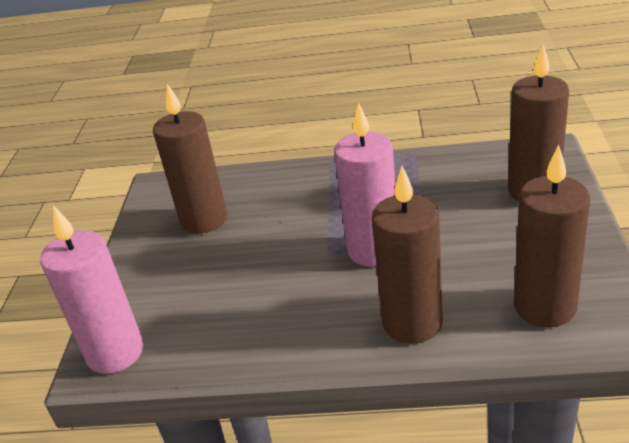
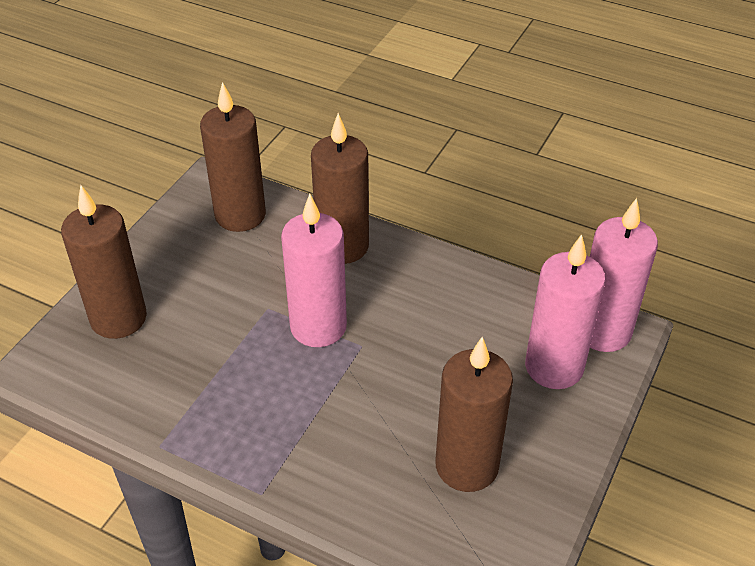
camera: 160 degrees left, 10 degrees up
none -> pink candle [525,234,606,389]

